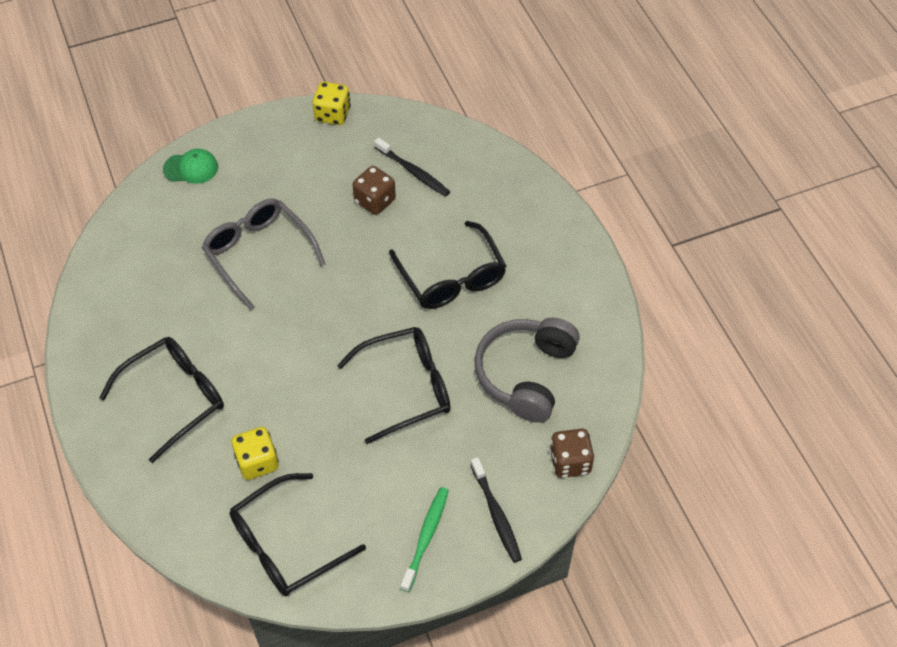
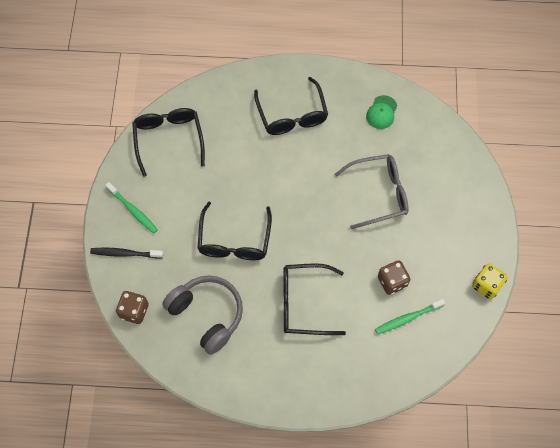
camera: 115 degrees right, 10 degrees up
green cap [163,149,218,184] -> green cap moved to [366,95,397,129]
yellow dice [232,427,279,480] -> none
black toothbrush [374,138,450,197] -> green toothbrush [375,299,445,334]

